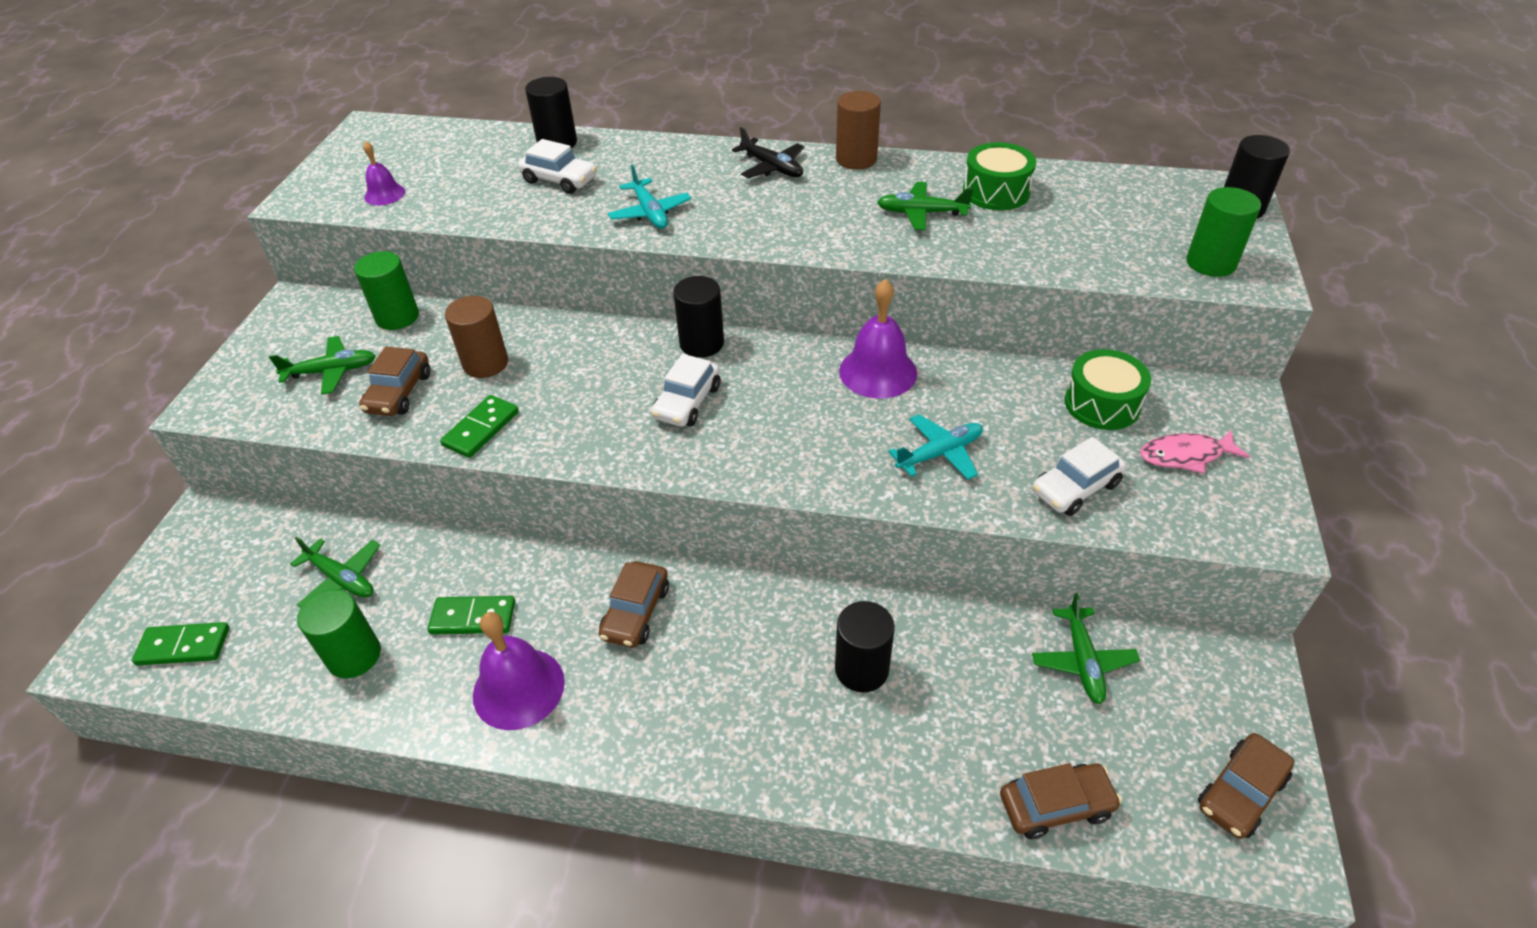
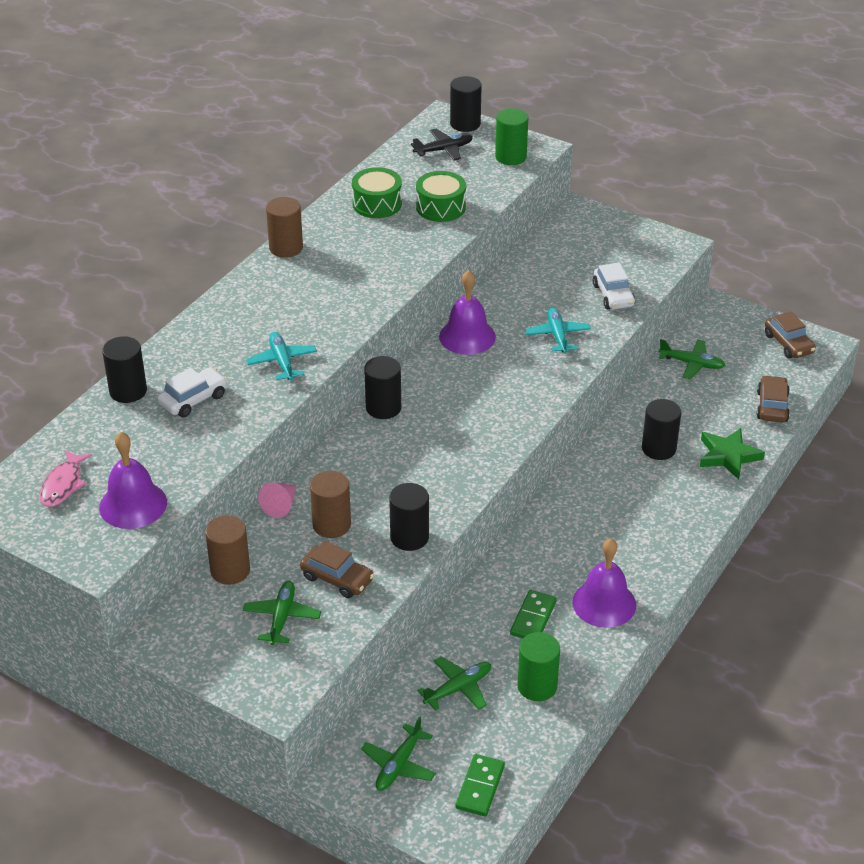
camera: 70 degrees left, 5 degrees down
green cylinder [354,251,419,330] -> brown cylinder [205,515,250,585]
purple bell [363,141,405,205] -> purple bell [99,432,167,529], size x1.78
green domino [440,395,519,458] -> black cylinder [389,483,429,551]
brown car [599,561,669,648] -> none
turquoise plane [608,165,691,229] -> turquoise plane turned 105 degrees counterclockwise [246,332,317,381]
white car [651,354,720,427] -> none
black plane [732,127,804,178] -> black plane moved to [411,129,473,161]
green plane [877,182,974,230] -> green plane moved to [361,716,436,791]
green drum [1064,349,1151,430] -> green drum moved to [416,171,466,222]
pink fish [1140,430,1250,474] -> pink fish moved to [40,450,92,507]
none -> pink cone [258,483,297,518]
none -> green star [700,428,765,480]

